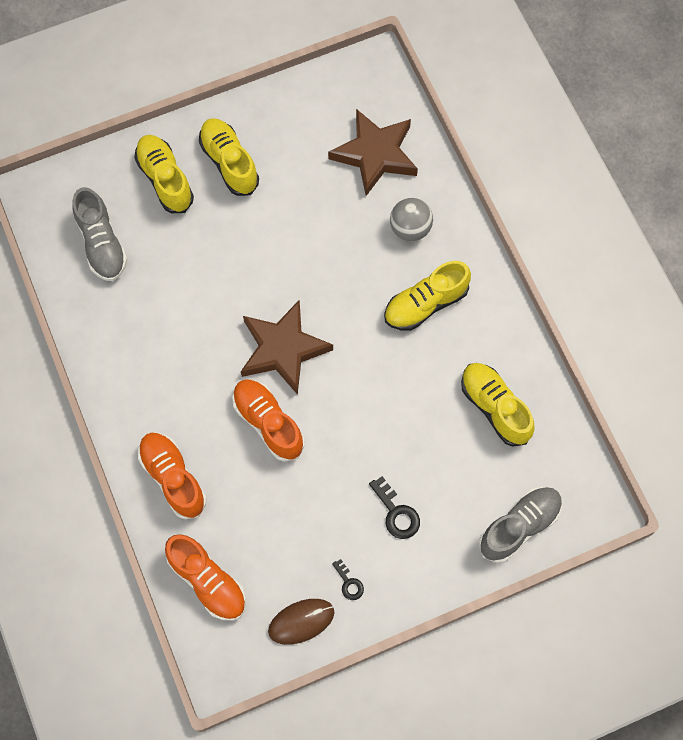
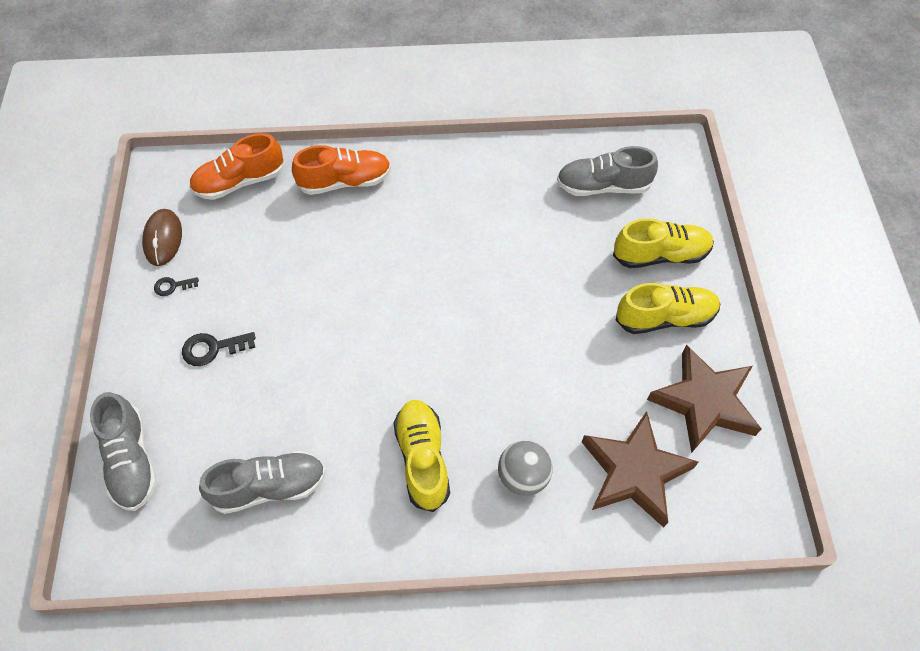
camera: 110 degrees right, 10 degrees down
orange shoe [232,379,304,462] -> none
brown star [241,300,333,395] -> brown star moved to [647,345,762,453]
yellow shoe [461,363,535,447] -> grey shoe [199,451,326,514]

